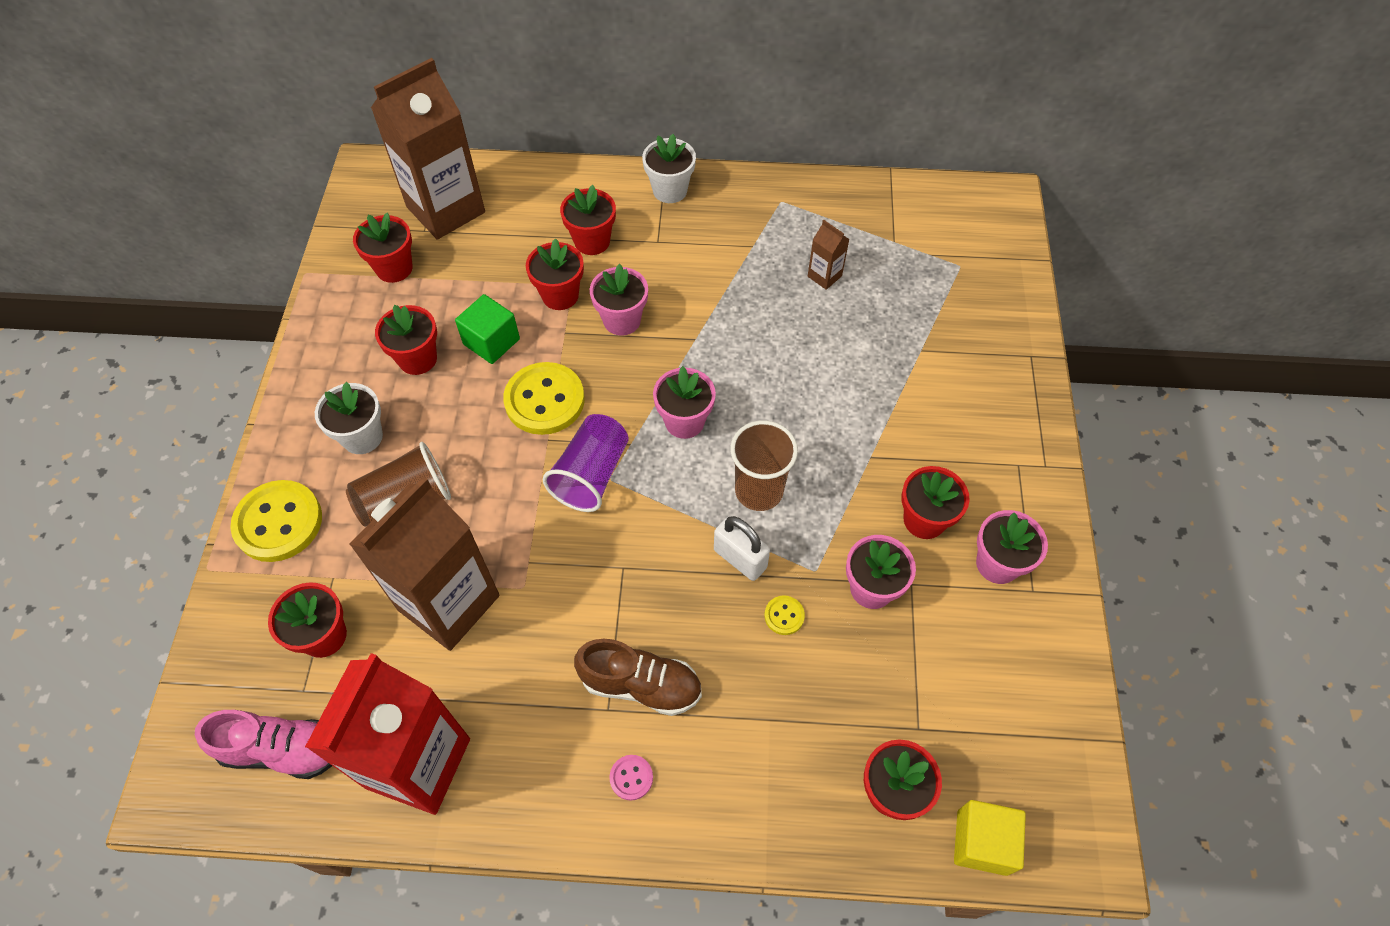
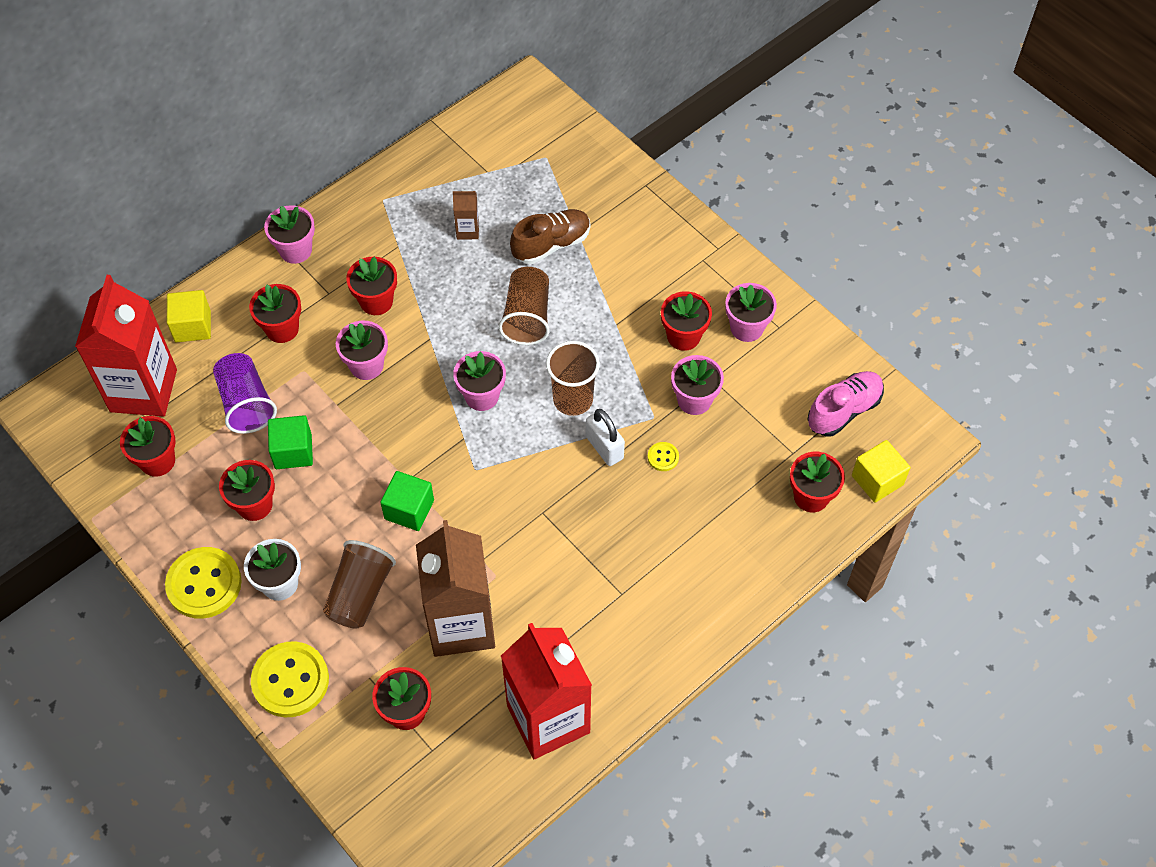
camera: 45 degrees left, 0 degrees up
pink shoe [195,710,332,779] -> pink shoe moved to [807,371,884,437]
brown carton [371,58,485,240] -> red carton [75,275,177,417]
yellow button [503,362,585,435] -> yellow button moved to [165,547,242,619]
red flower pot [526,238,584,310] -> red flower pot moved to [346,257,397,315]
purple cup [543,414,629,512] -> purple cup moved to [213,353,277,434]
brown shoe [574,639,702,716] -> brown shoe moved to [510,209,590,264]
pink button [609,755,653,801] -> none
white flower pot [642,134,696,203] -> pink flower pot [264,205,315,264]
white padlock [714,516,770,581] -> white padlock turned 60 degrees clockwise [586,409,625,466]
none -> yellow cube [167,290,211,343]
none -> green cube [380,471,434,531]
none -> brown cup [499,267,549,345]

